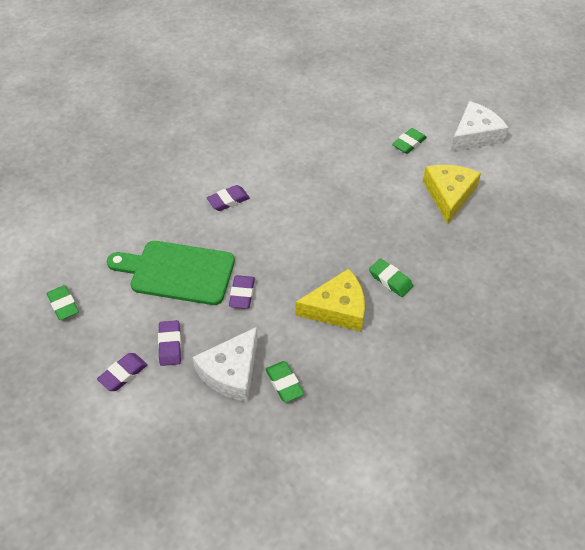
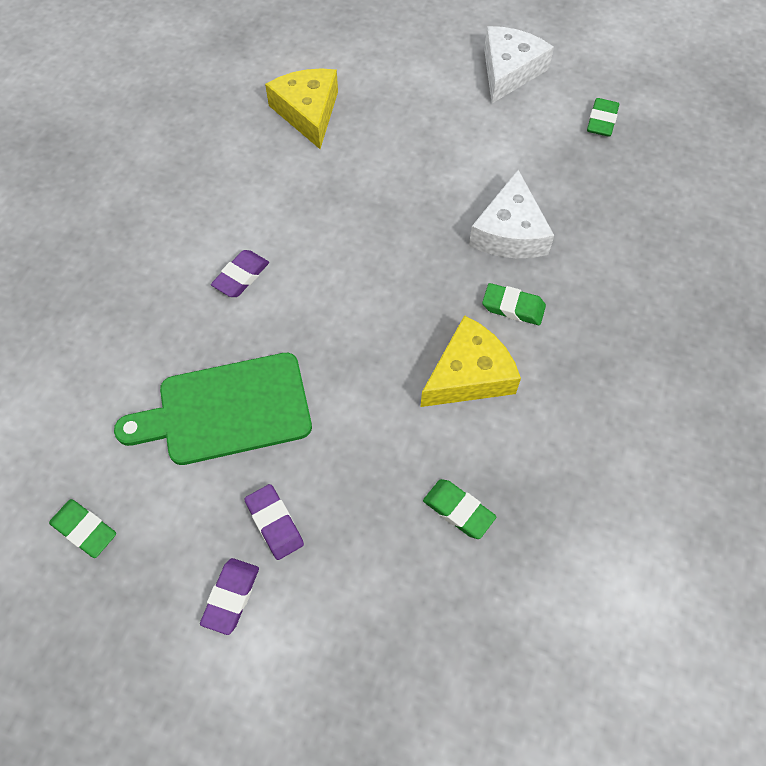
camera: 25 degrees left, 10 degrees up
white cheese [192,327,257,402] -> white cheese moved to [469,170,554,258]
purple eraser [229,275,255,309] -> none
green eraser [392,128,427,154] -> green eraser moved to [587,98,619,137]
yellow cheese [423,165,481,224] -> yellow cheese moved to [265,68,338,149]

